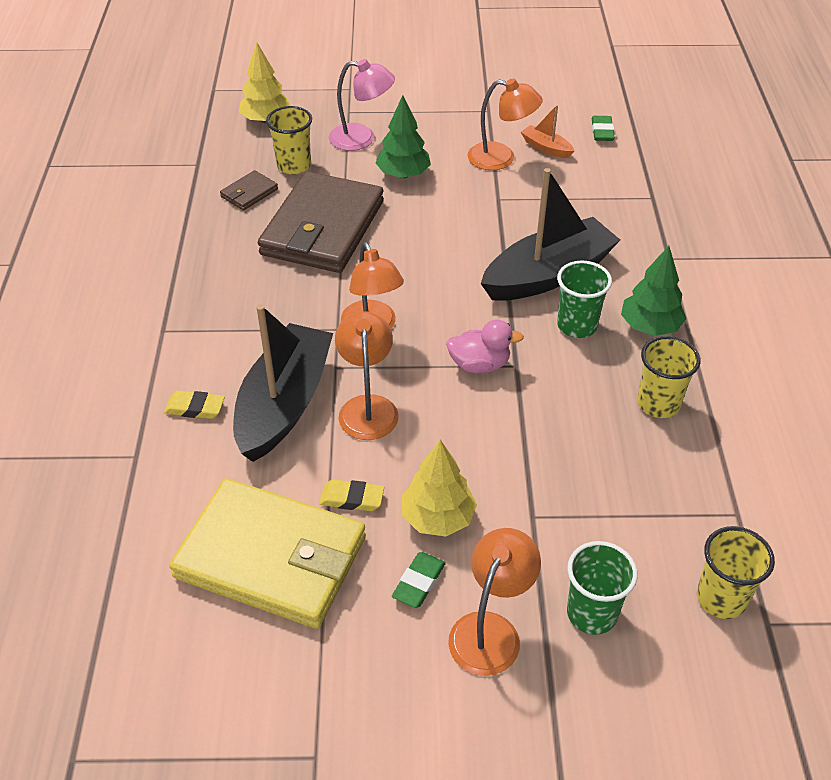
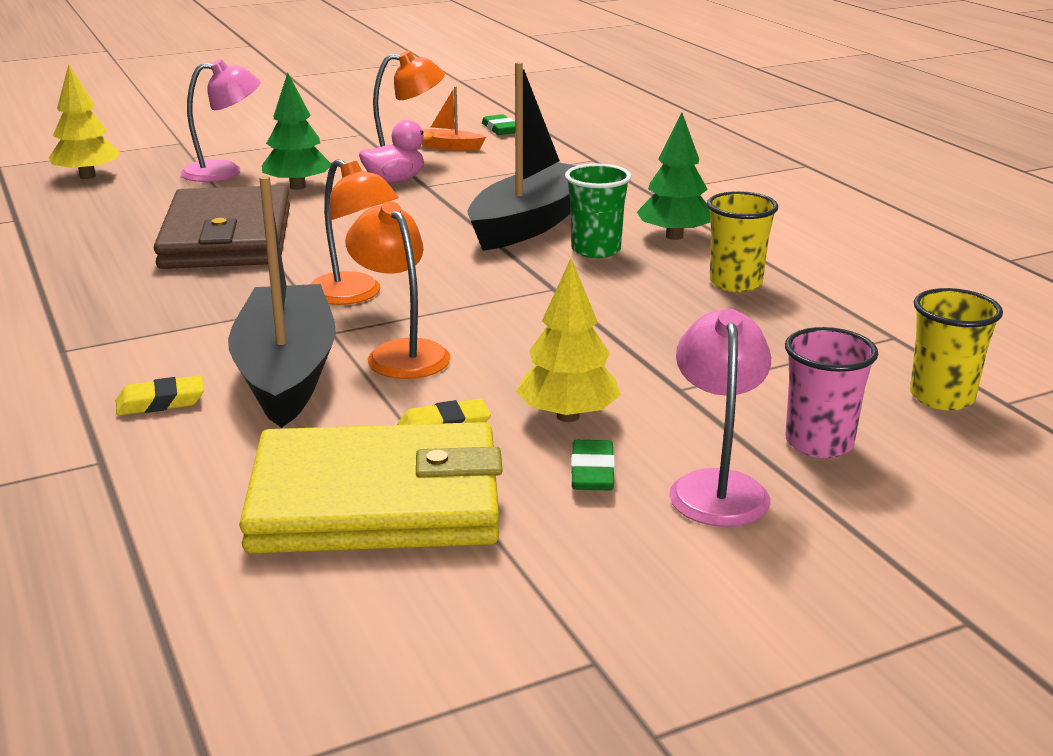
camera: 25 degrees left, 20 degrees down
brown wallet [220,170,278,211] -> none
yellow cup [266,106,312,174] -> none
pink duck [446,320,524,373] -> pink duck moved to [359,120,434,183]
orange lamp [448,528,541,676] -> pink lamp [669,309,771,527]
green cup [567,541,638,635] -> pink cup [785,327,878,458]

